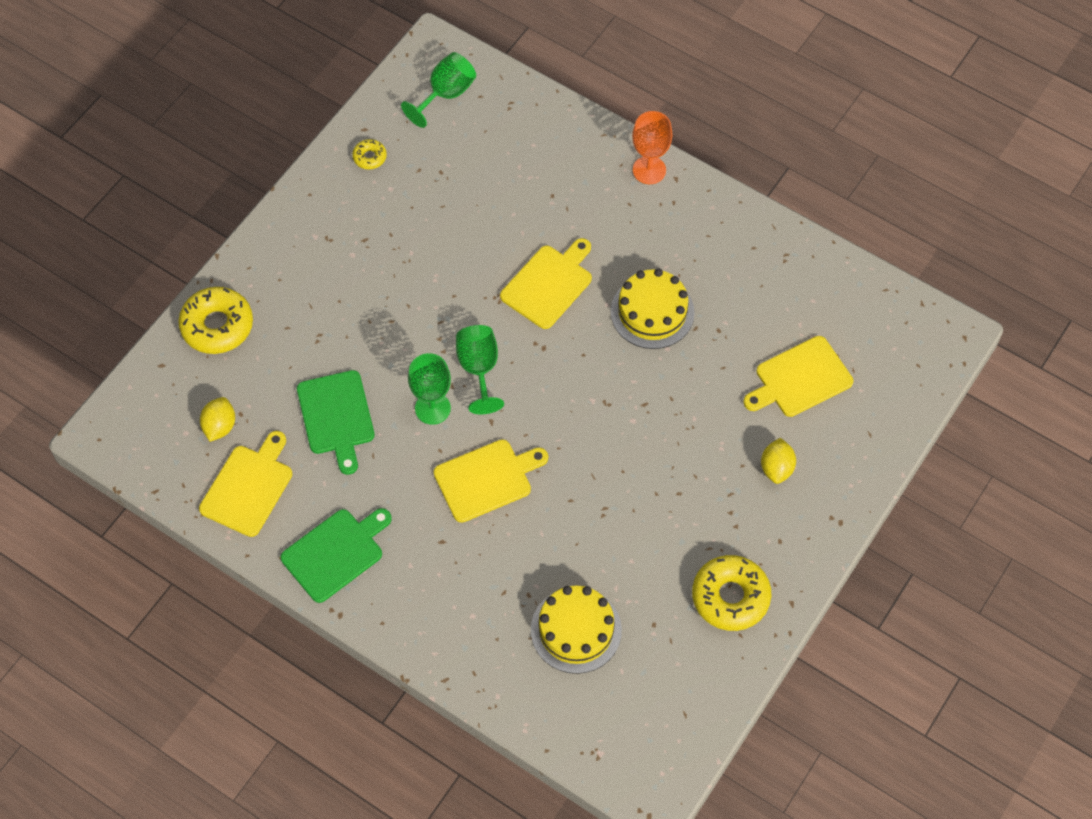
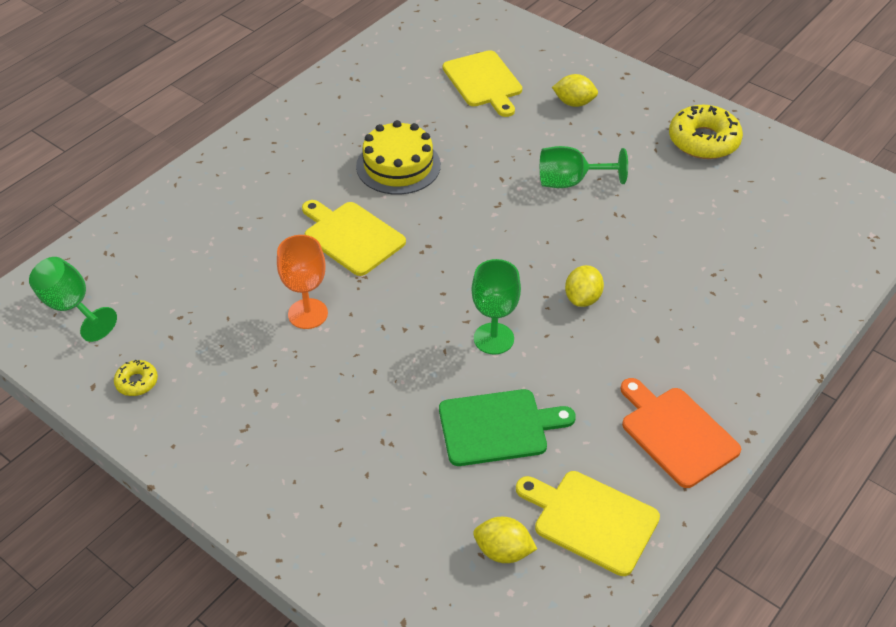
camera: 85 degrees left, 15 degrees down
yellow donut [178,287,253,354] -> none
green cutting board [281,508,392,603] -> orange cutting board [620,378,741,488]
yellow cutting board [434,439,548,523] -> yellow lemon [565,265,604,307]
green goblet [456,325,504,414] -> green goblet moved to [540,146,628,188]
yellow cake [531,585,622,674] -> none
orange goblet [632,111,672,184] -> orange goblet moved to [277,235,328,329]

